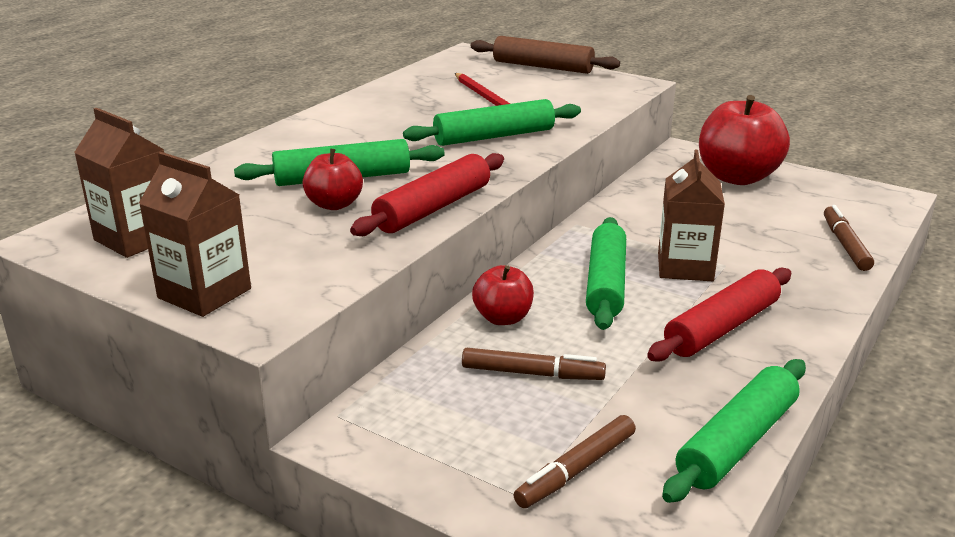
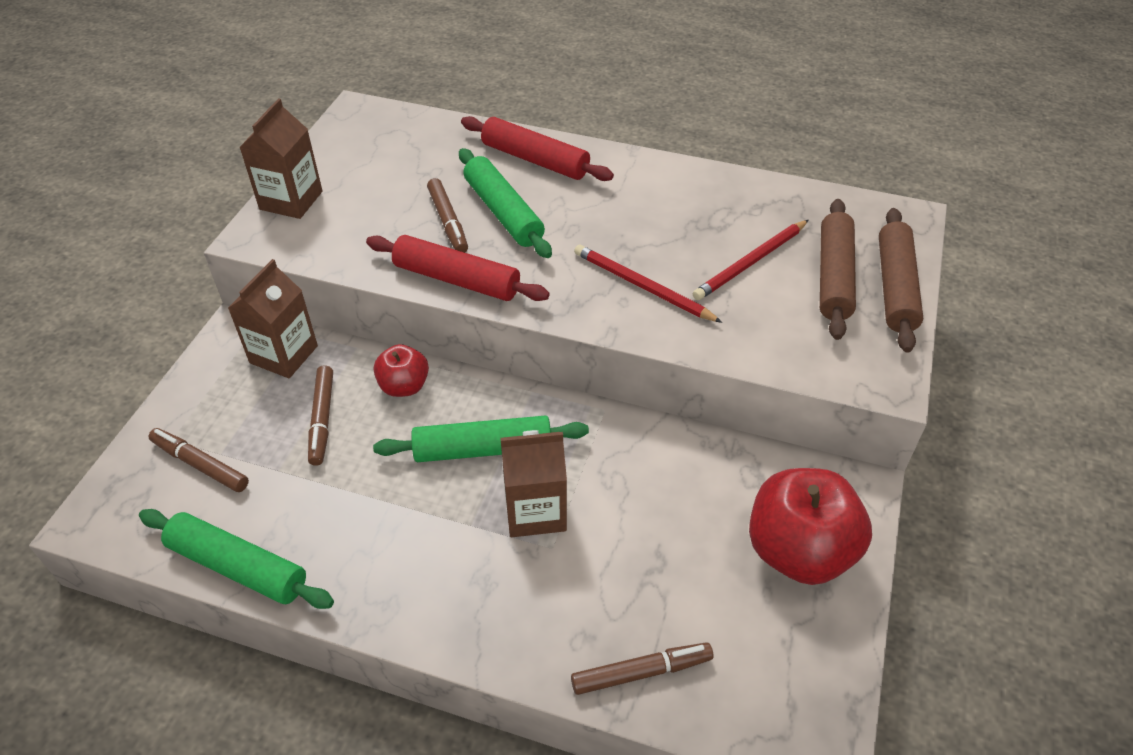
camera: 75 degrees right, 20 degrees up
brown carton [74,108,164,258] -> brown carton moved to [228,259,318,378]
red apple [303,148,363,210] -> brown marker [427,178,468,253]
green rolling pin [403,99,581,146] -> red pencil [574,244,722,323]
red rolling pin [647,267,791,362] -> red rolling pin moved to [461,116,614,181]
none -> brown rolling pin [820,199,856,340]

